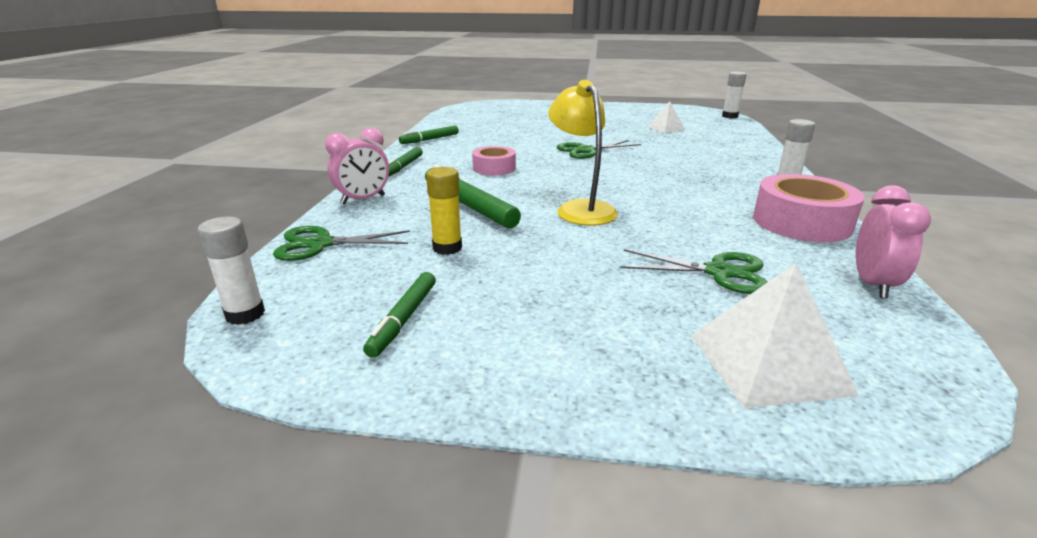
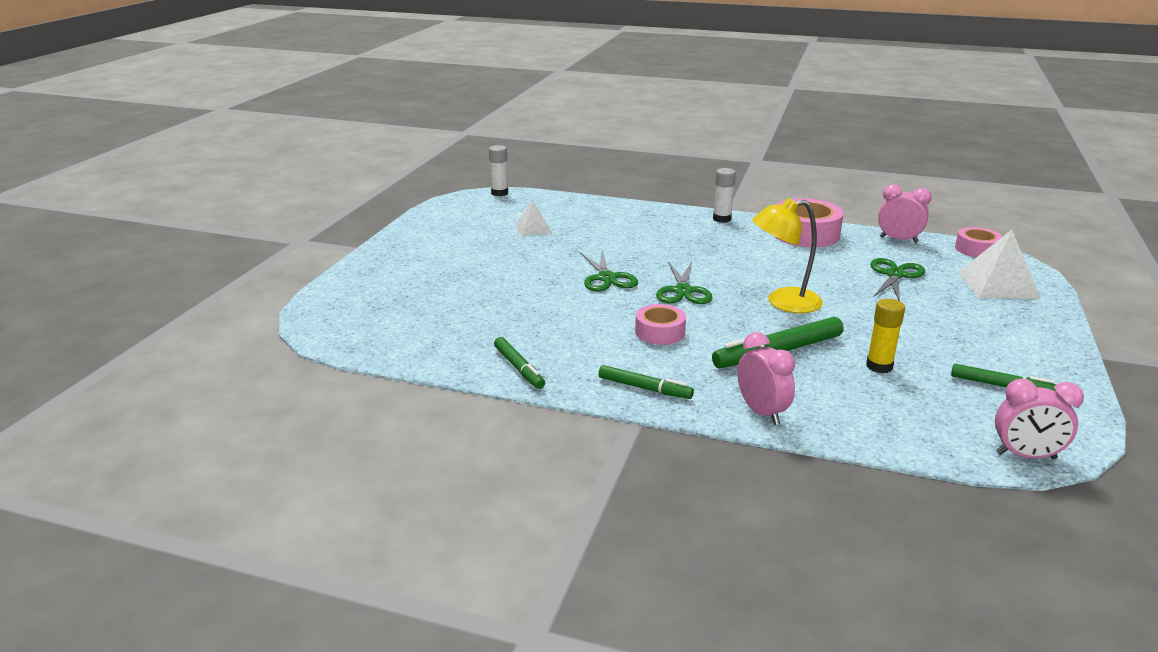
camera: 80 degrees left, 0 degrees up
white glue stick [197,217,265,325] -> pink clock [995,379,1084,459]
green scissors [273,226,410,261] -> green scissors moved to [656,261,713,304]
none -> pink tape [955,227,1003,257]

